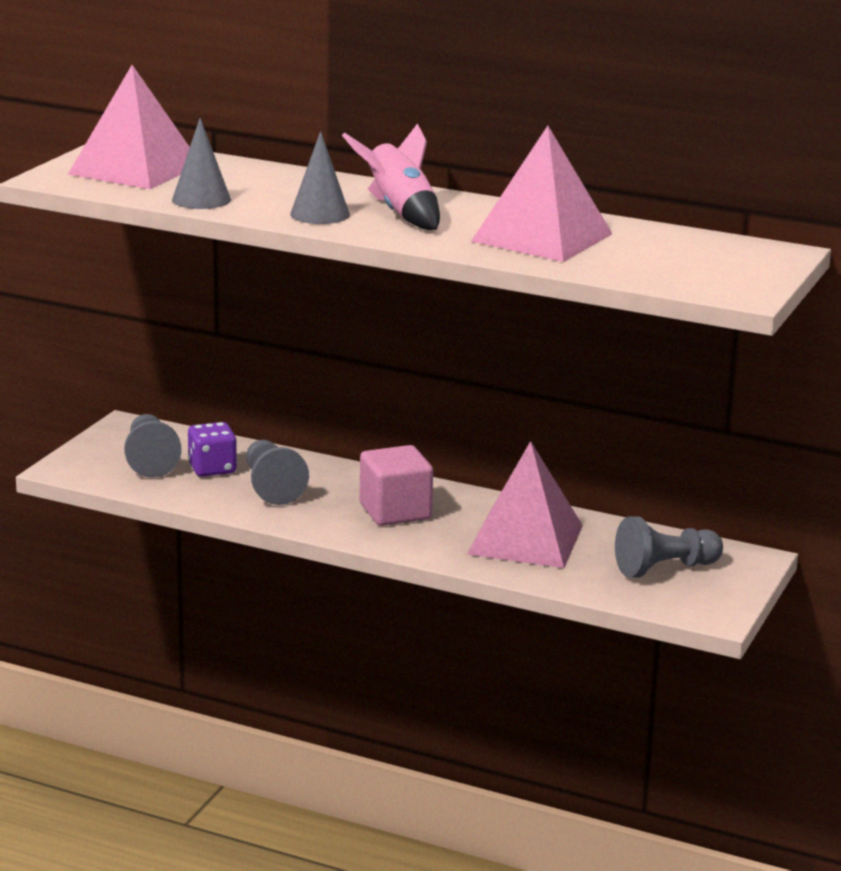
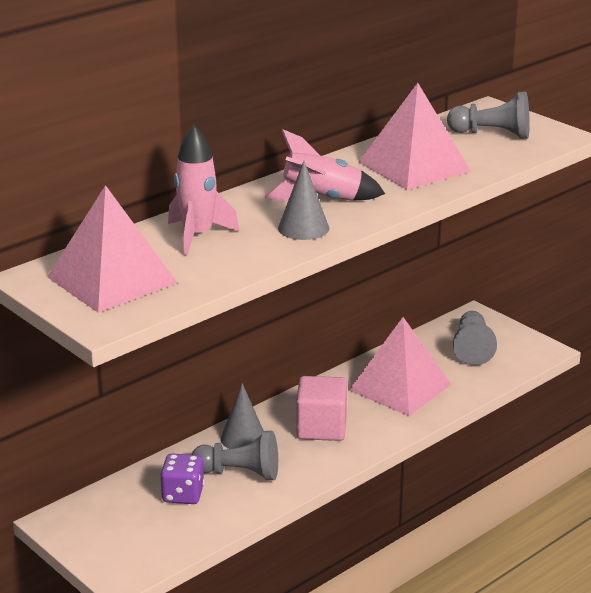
camera: 65 degrees left, 5 degrees up
grey pawn [124,414,182,478] -> grey pawn moved to [447,91,530,139]
grey cone [172,118,231,209] -> grey cone moved to [221,383,264,449]
none -> pink rocket [168,125,240,256]

